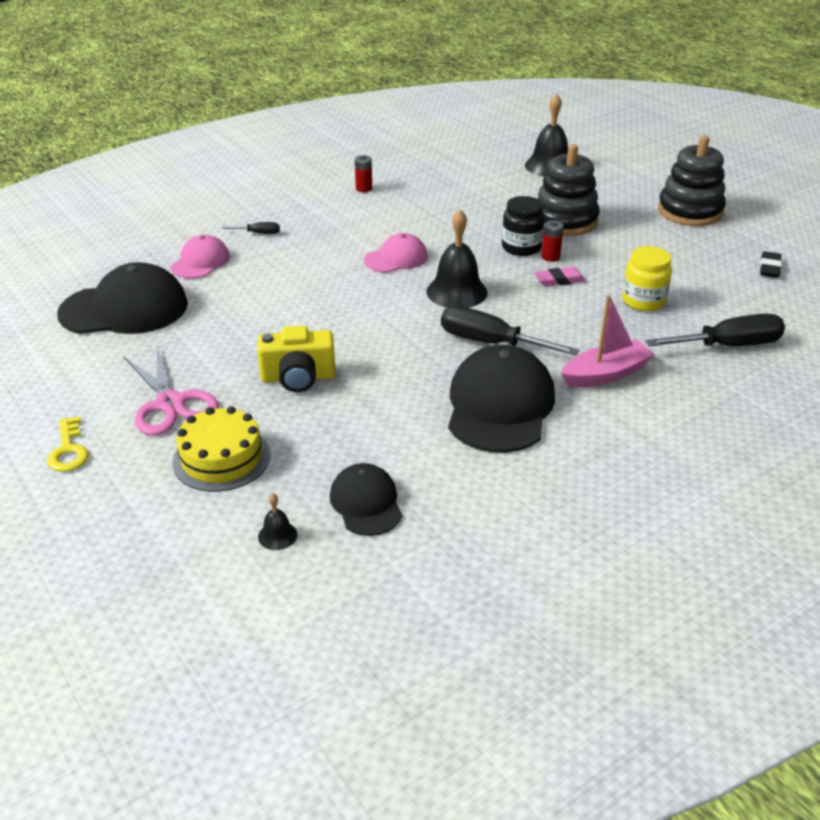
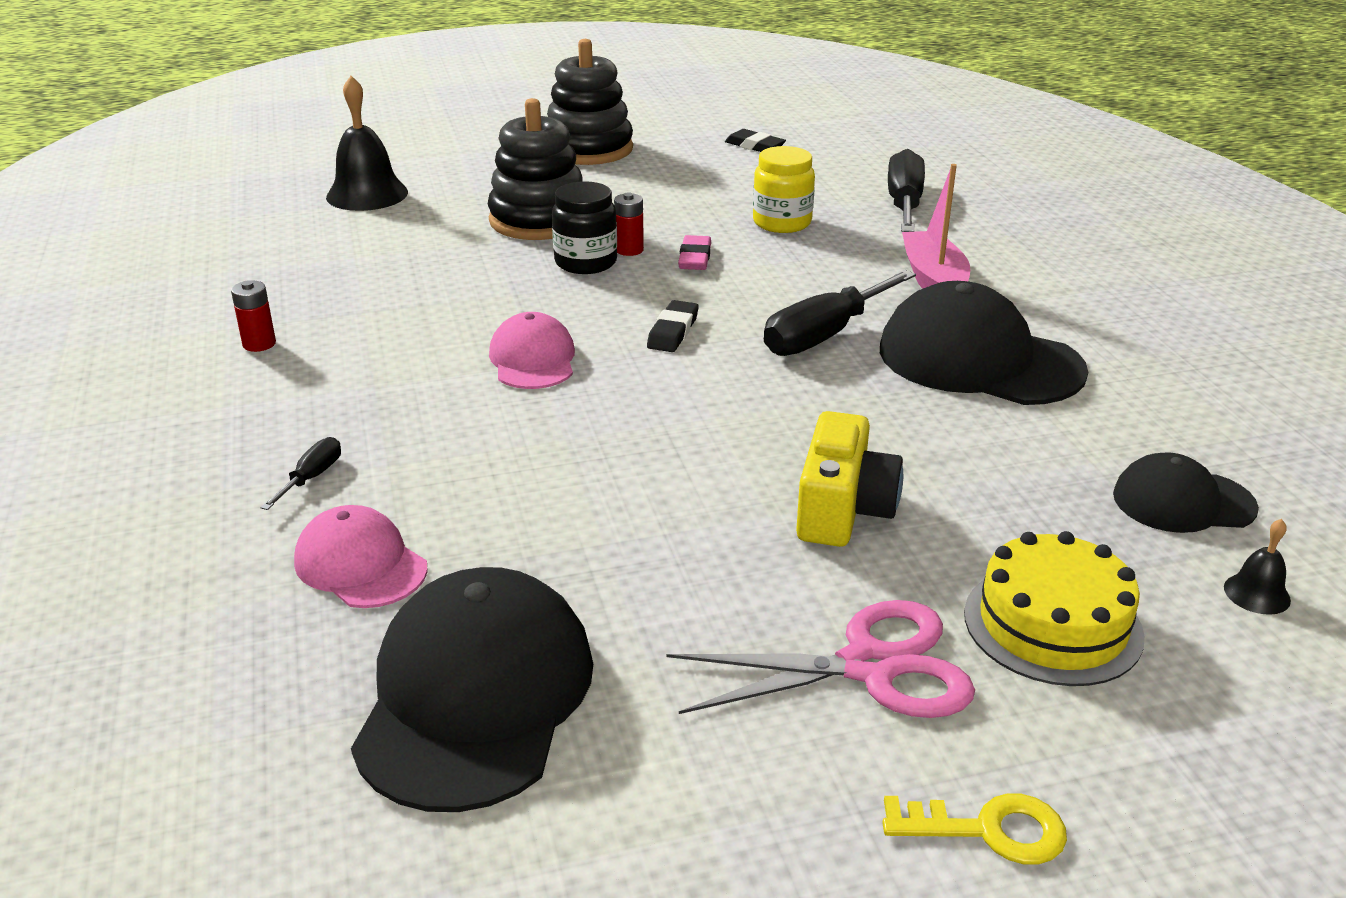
camera: 70 degrees left, 5 degrees down
black bell [426,209,488,308] -> black eraser [647,300,698,352]

